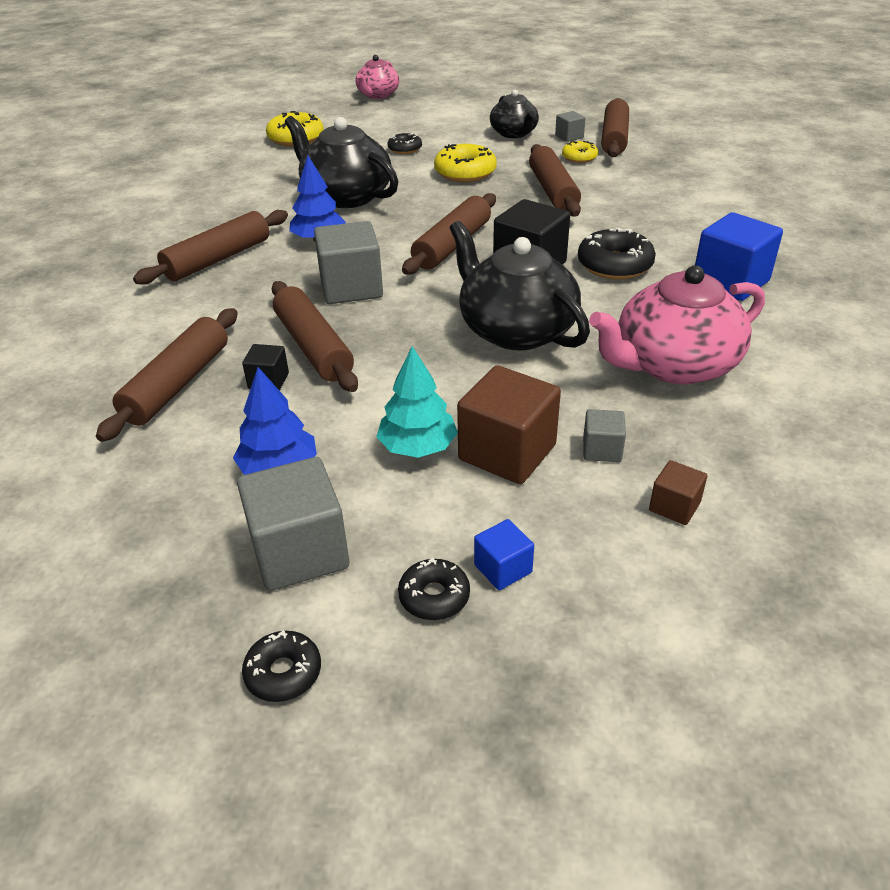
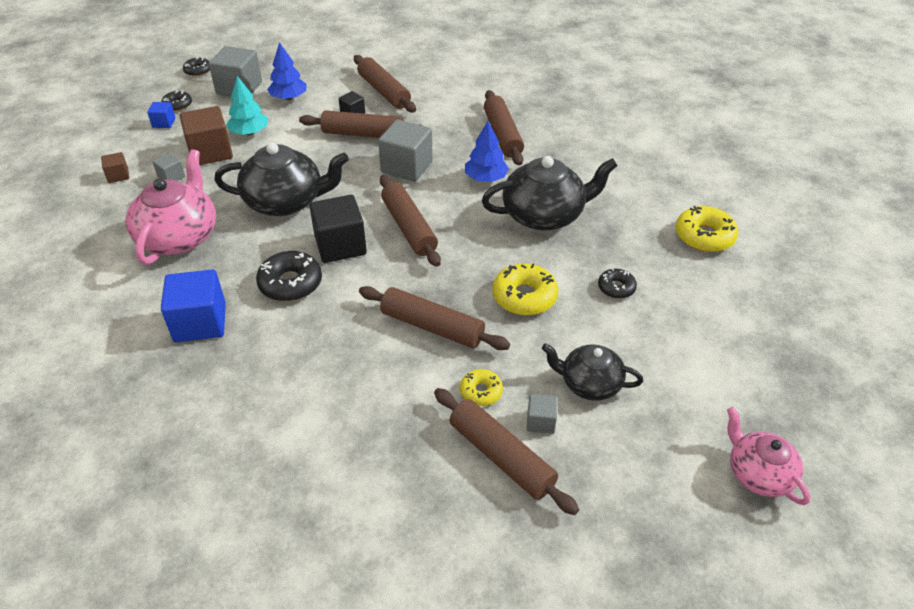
camera: 125 degrees right, 5 degrees up
pink teapot [355,55,399,99] -> pink teapot moved to [727,407,810,505]

